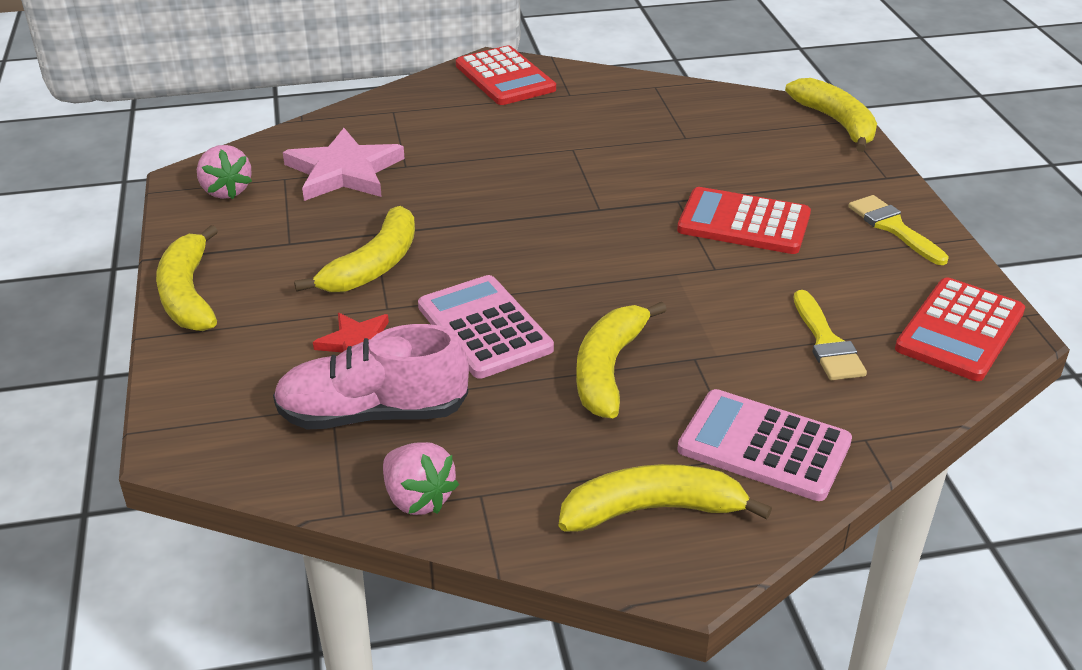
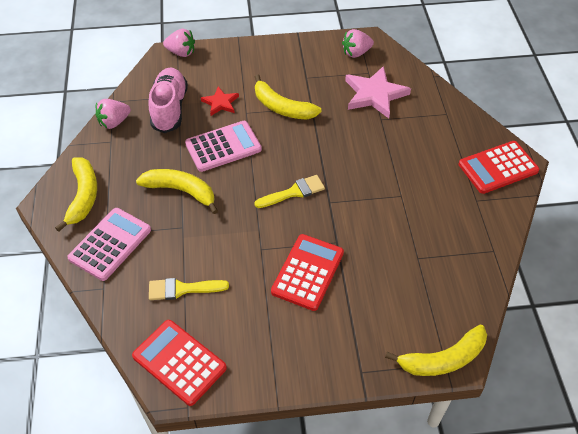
camera: 95 degrees right, 15 degrees up
yellow banana [156,225,218,331] -> none
yellow brush [848,195,949,265] -> yellow brush moved to [255,175,325,208]
none -> pink strawberry [163,29,195,57]

